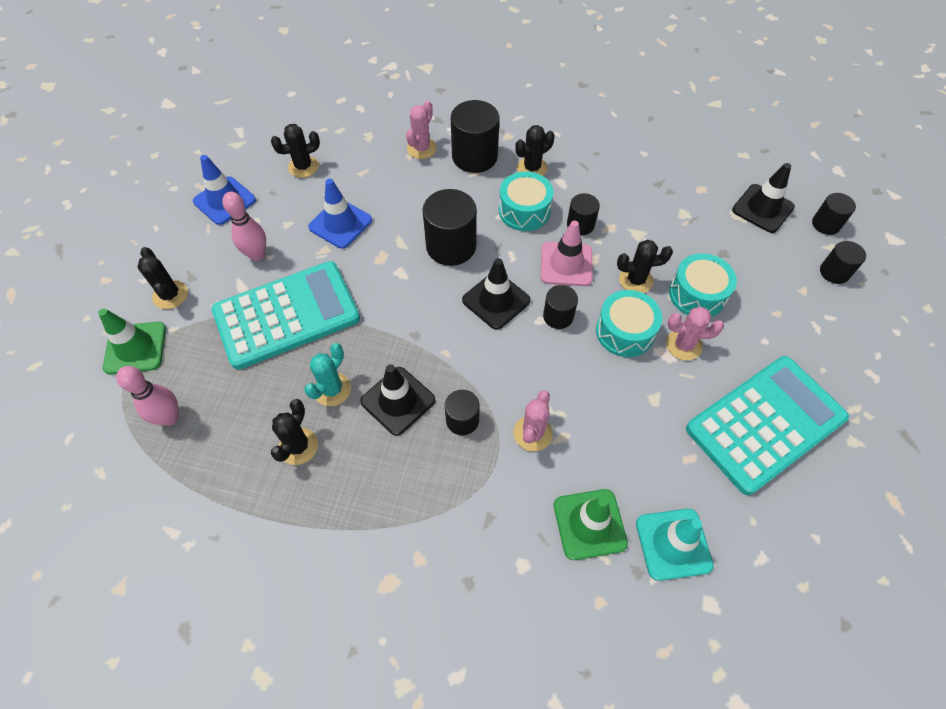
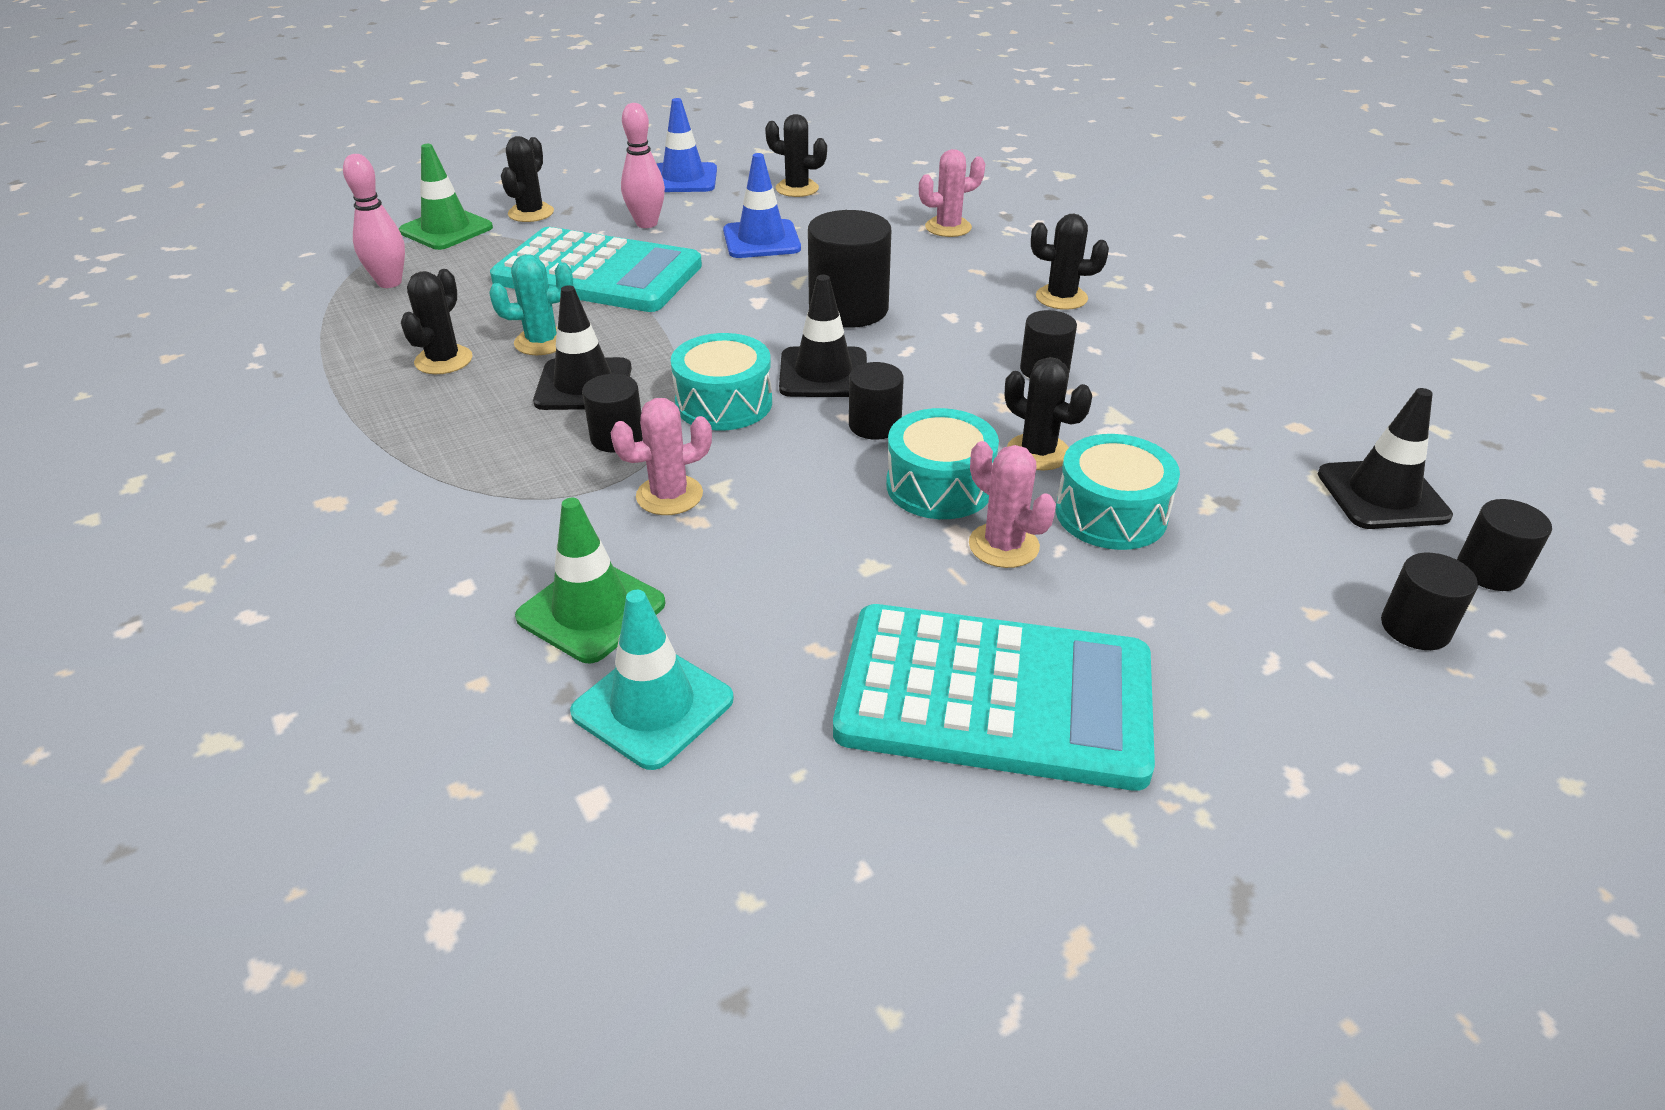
camera: 45 degrees right, 20 degrees down
black cactus [271,399,318,465] -> black cactus turned 45 degrees counterclockwise [401,269,473,374]
black cylinder [451,100,500,173] -> none
turquoise drum [499,172,554,231] -> turquoise drum moved to [671,333,772,431]
pink traffic cone [541,221,593,286] -> none

